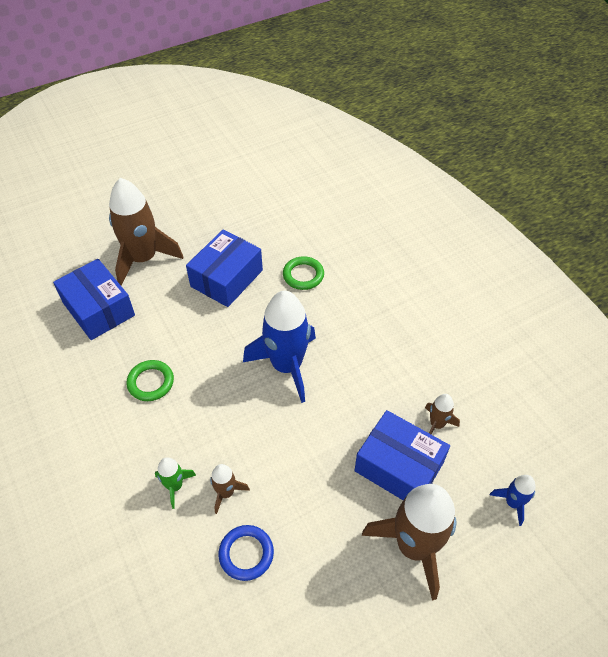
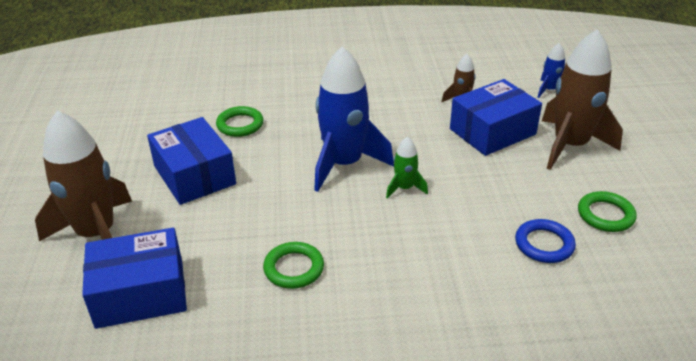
camera: 65 degrees left, 15 degrees down
green rocket [155,457,196,509] -> green rocket moved to [386,137,428,199]
brown rocket [210,464,250,514] -> none
none -> green ring [578,191,637,232]

